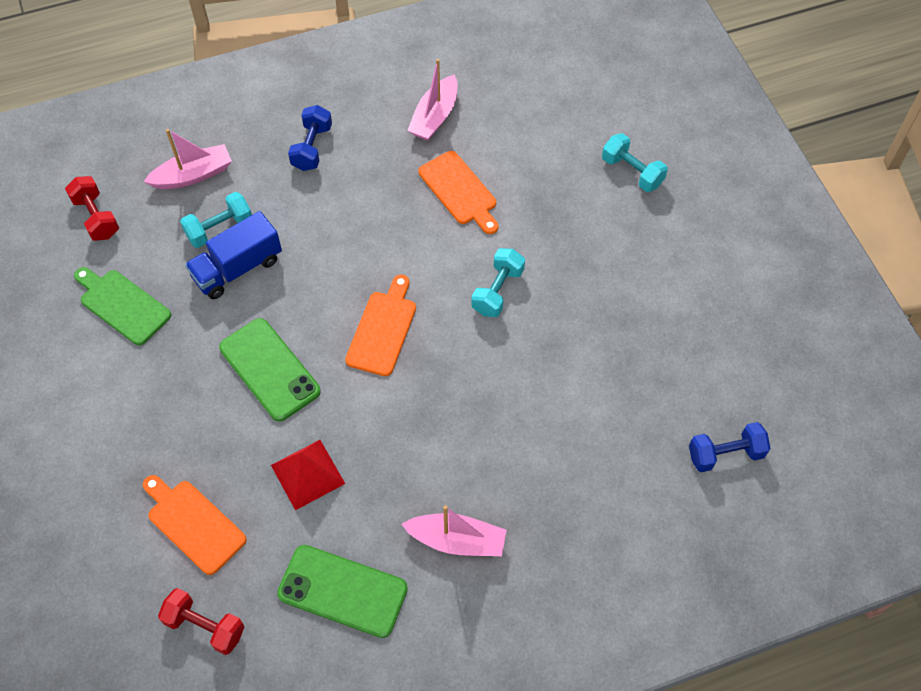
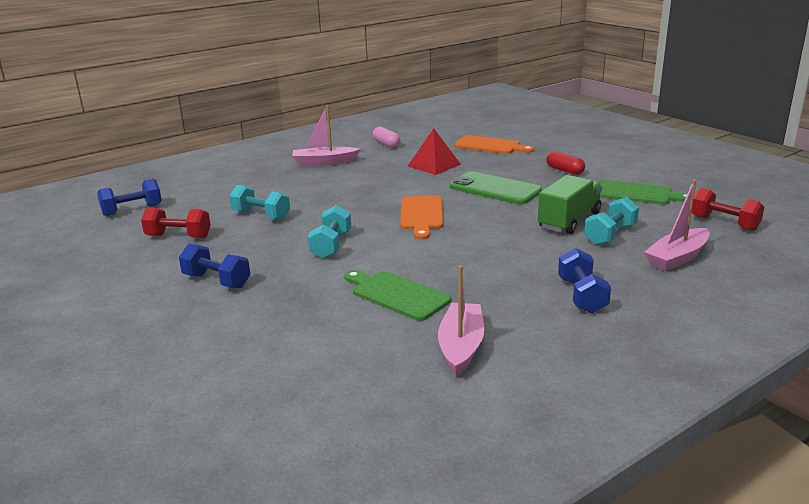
camera: 165 degrees right, 35 degrees down
red dumbbell [158,588,244,655] -> red dumbbell moved to [141,207,211,238]
blue truck [185,211,282,299] -> green truck [538,175,602,234]
green phone [277,545,408,638] -> pink capsule [373,127,400,148]
orange cutting board [418,151,498,234] -> green cutting board [344,270,451,321]
turquoise dumbbell [602,133,668,192] -> turquoise dumbbell moved to [229,185,290,221]
none -> blue dumbbell [179,244,250,288]
none -> red capsule [546,151,585,175]

